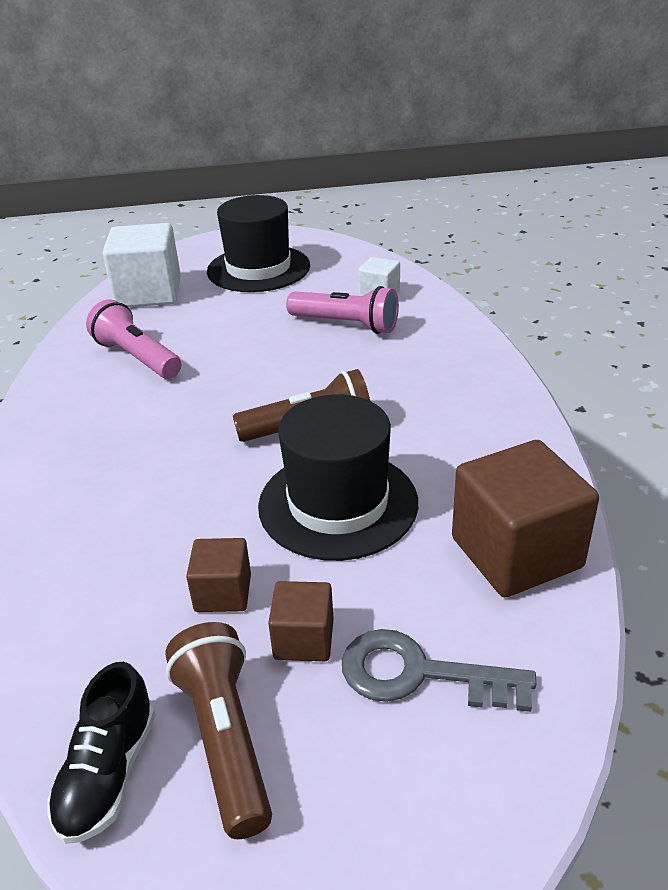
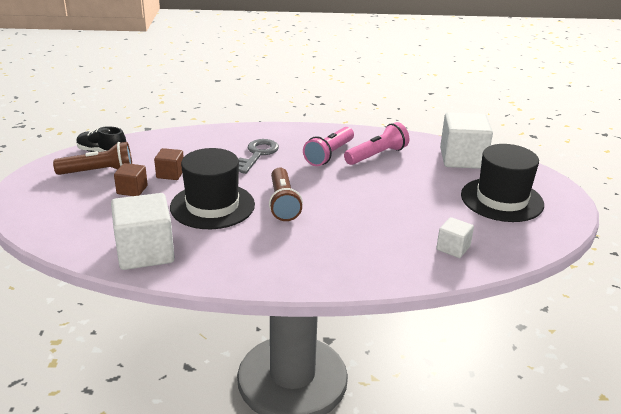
camera: 95 degrees right, 5 degrees down
pink flashlight [286,286,399,334] -> pink flashlight moved to [303,127,354,166]
grey key [342,629,536,712] -> grey key moved to [239,139,279,174]
brown cube [452,440,599,597] -> white cube [111,193,175,270]

